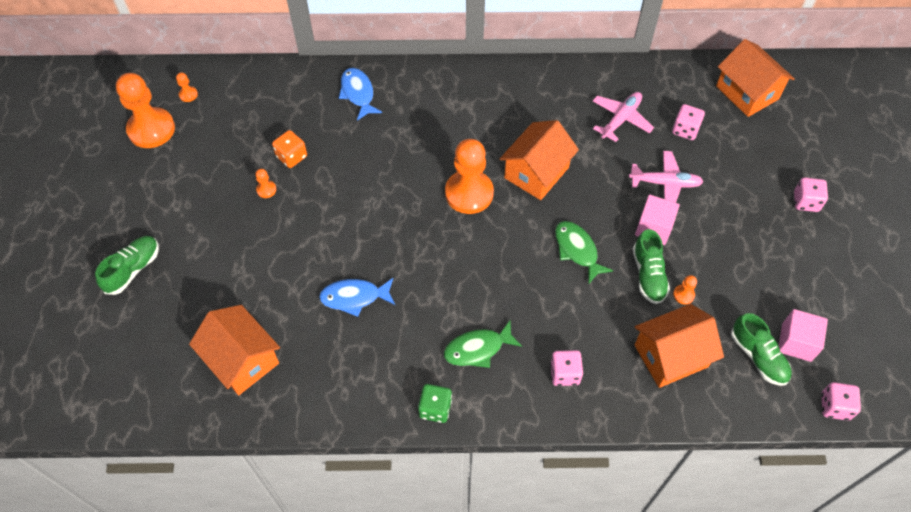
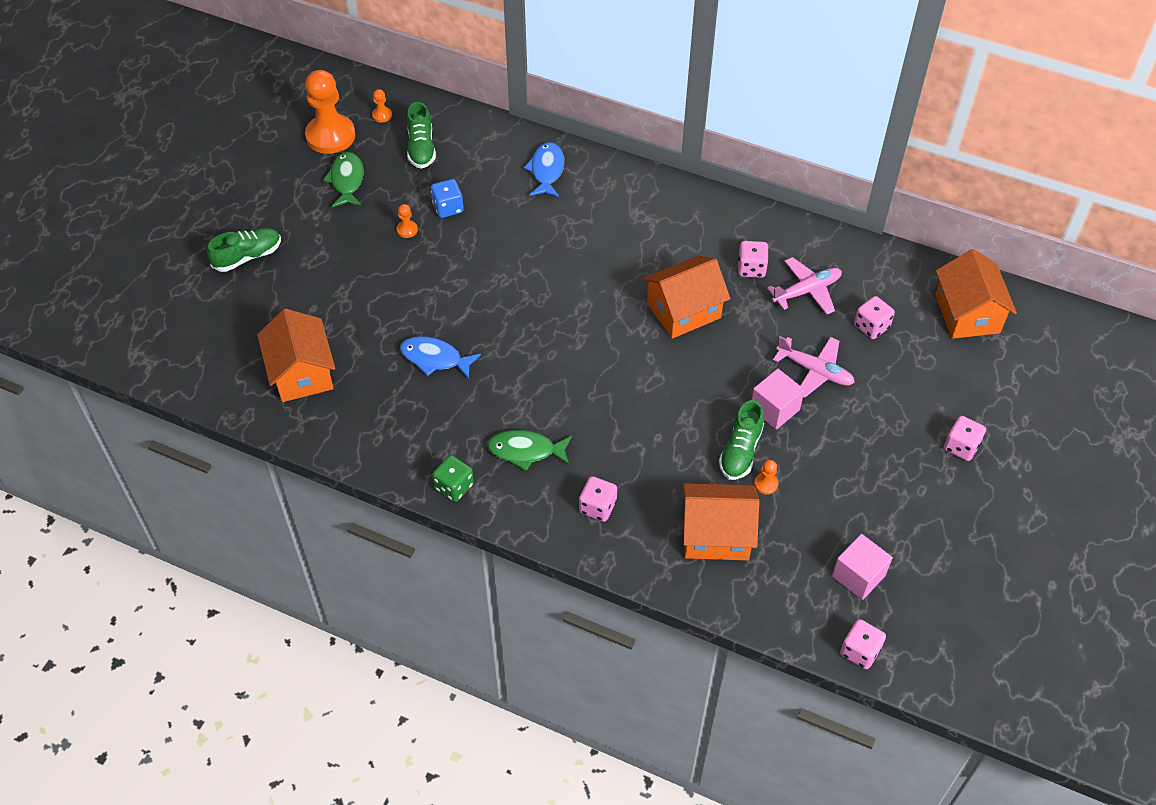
camera: 25 degrees right, 5 degrees down
orange dice [272,130,307,168] -> blue dice [431,179,464,218]
orange pawn [445,139,494,214] -> none
green fish [555,221,613,284] -> green fish moved to [323,152,364,207]
green shoe [731,313,792,386] -> green shoe moved to [407,102,436,169]
none -> pink dice [738,241,769,278]

